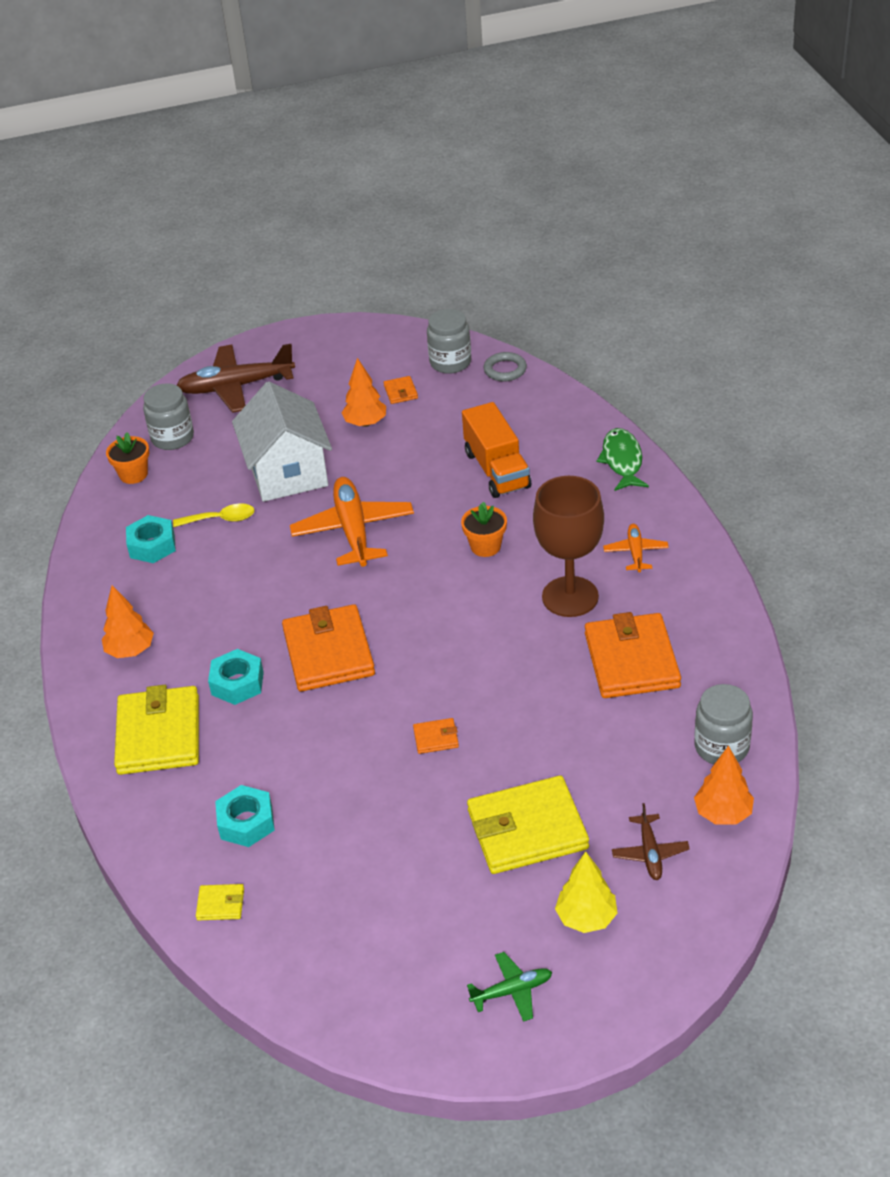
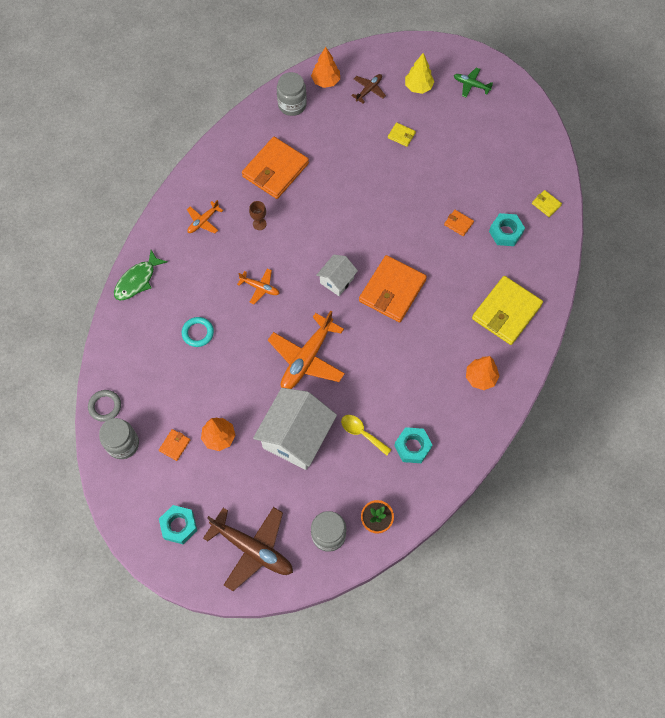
camera: 140 degrees left, 25 degrees up
turquoise nut [208,649,264,705] -> turquoise nut moved to [159,505,197,544]
orange wallet [413,718,459,754] -> orange wallet moved to [444,210,474,236]
orange flower pot [461,502,507,557] -> orange plane [237,268,280,304]
orange truck [462,402,531,498] -> turquoise ring [182,317,214,347]
yellow wallet [467,776,589,874] -> yellow wallet [388,122,416,147], size x0.43
brown goblet [533,476,604,617] -> brown goblet [249,201,267,230], size x0.40
none -> white house [316,255,358,296]

